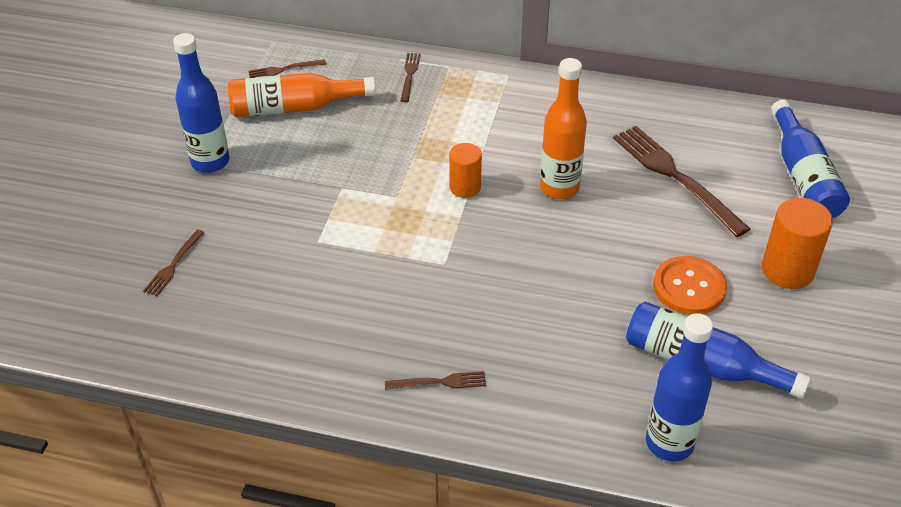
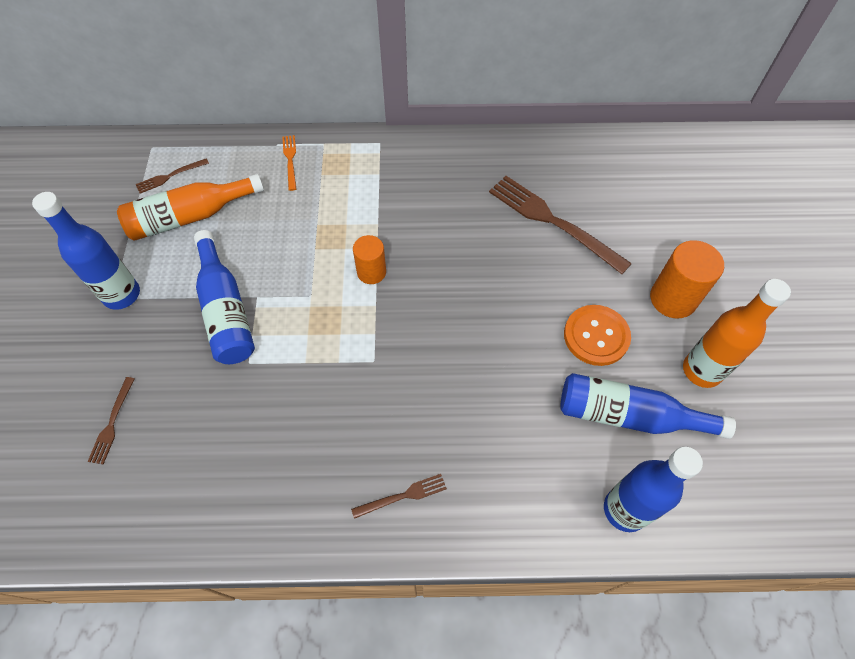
camera: 15 degrees left, 15 degrees up
brown fork [400,53,421,102] -> orange fork [282,135,296,191]
orange bottle [540,58,587,199] -> orange bottle moved to [683,279,791,388]
blue bottle [771,100,850,218] -> blue bottle moved to [194,230,255,364]

